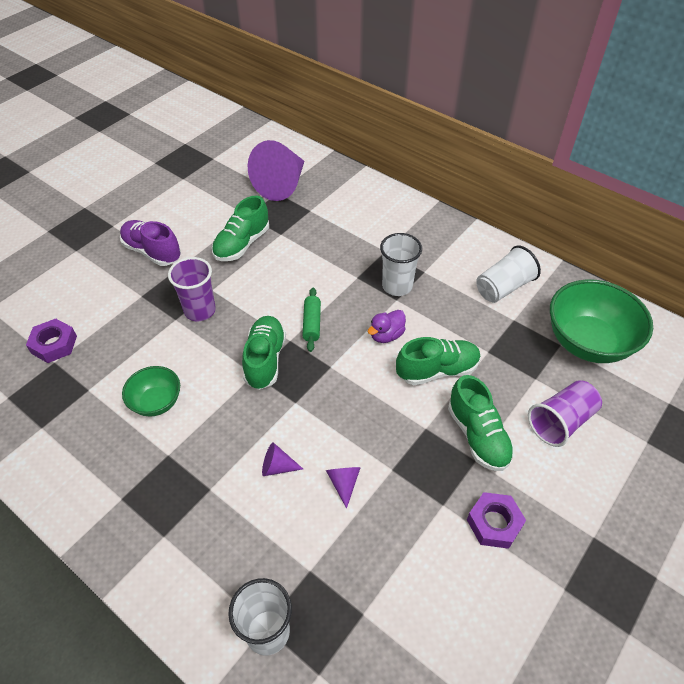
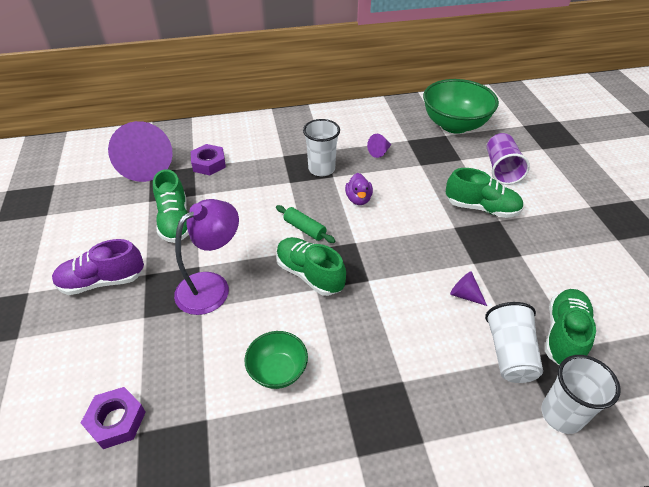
camera: 50 degrees left, 5 degrees down
purple cup [168,257,216,321] -> purple lamp [174,199,239,315]
purple cone [262,442,303,476] -> purple cone moved to [367,134,392,158]
green shoe [396,337,481,385] -> green shoe moved to [545,289,596,365]
purple nut [467,492,526,549] -> purple nut moved to [191,144,226,175]
white cup [476,246,541,303] -> white cup moved to [485,302,543,383]

